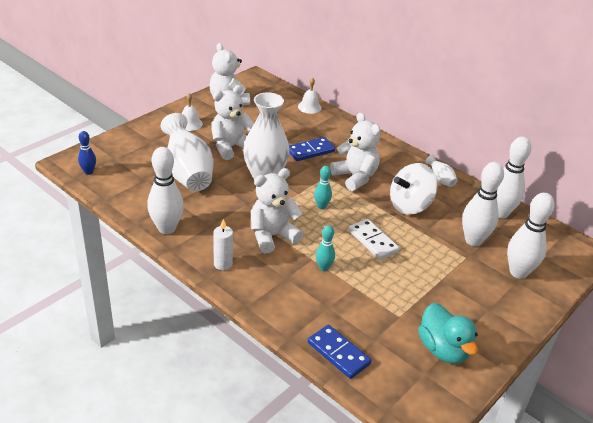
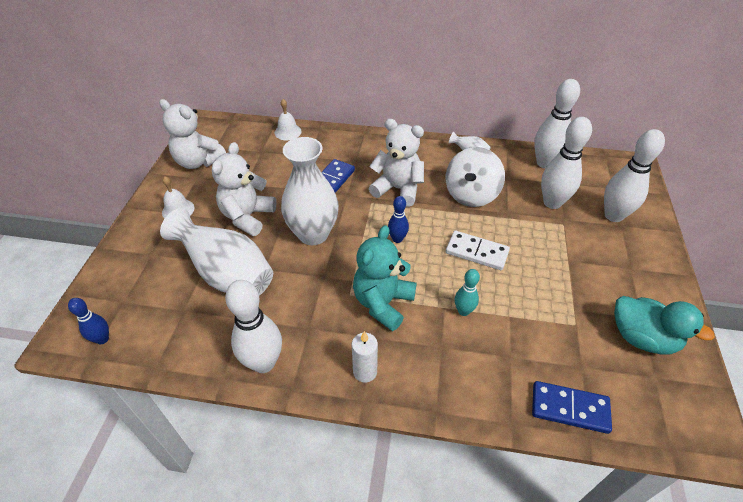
camera: 30 degrees left, 10 degrees up
white teddy bear [251,168,303,253] -> turquoise teddy bear [353,225,417,331]
turquoise bowling pin [314,166,332,209] -> blue bowling pin [388,196,409,243]

